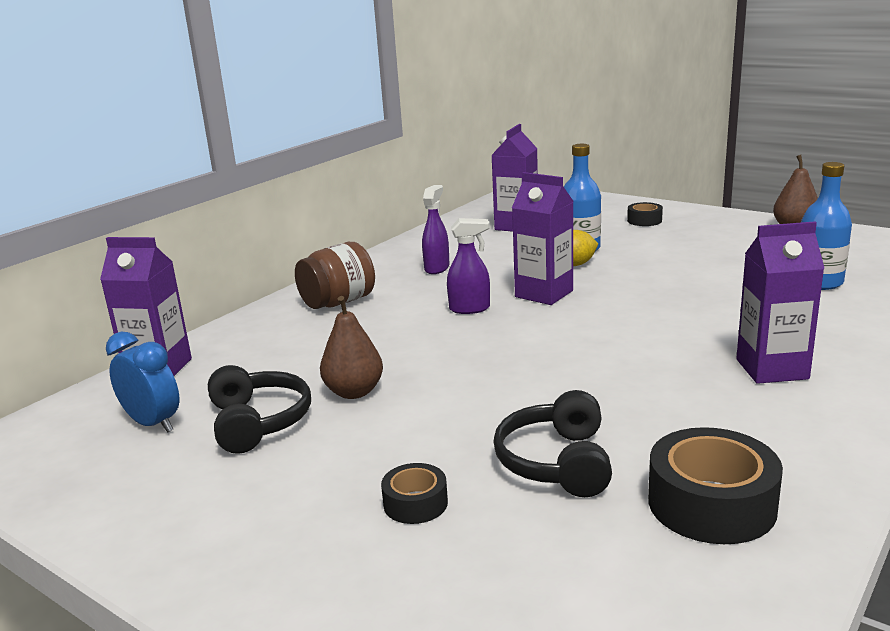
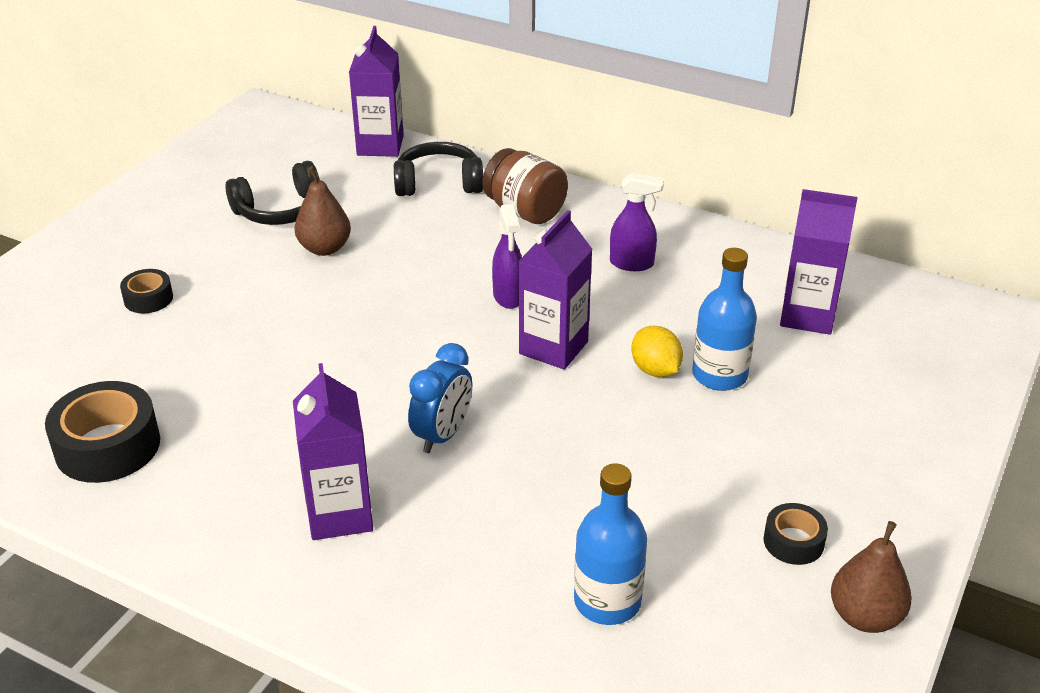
camera: 80 degrees right, 15 degrees up
blue clock [106,332,179,433] -> blue clock moved to [408,343,472,453]
black headphones [493,390,612,497] -> black headphones moved to [394,142,483,196]
black tape [627,202,663,226] -> black tape moved to [763,503,828,565]

